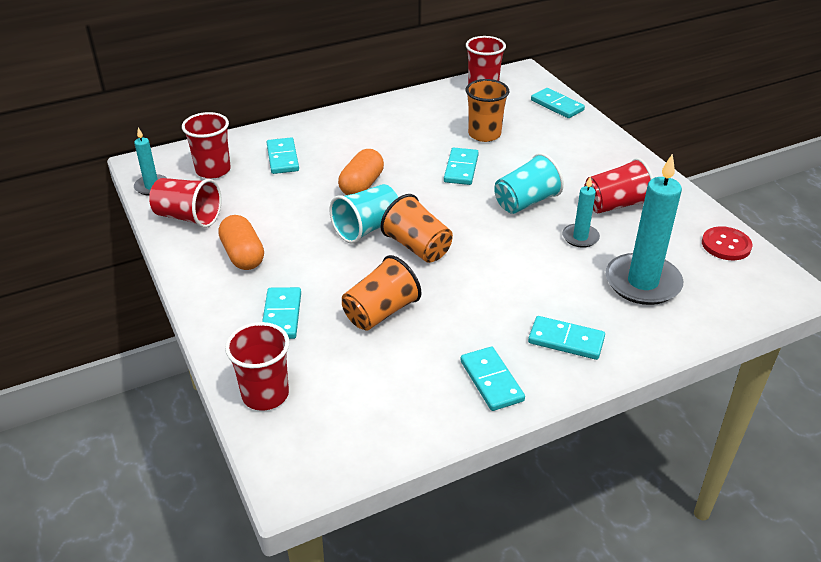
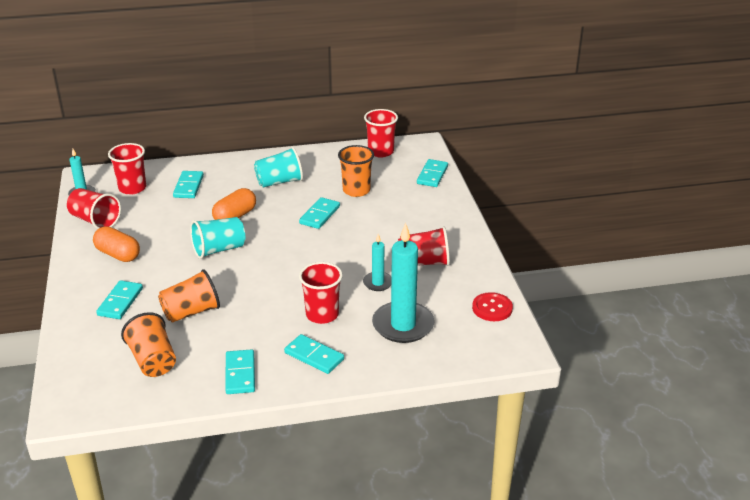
camera: 15 degrees right, 5 degrees down
orange capsule [218,215,264,270] -> orange capsule turned 45 degrees counterclockwise [93,226,140,262]
red cup [225,322,290,411] -> red cup moved to [299,262,343,324]
orange cup [380,194,453,263] -> orange cup moved to [121,312,176,377]
turquoise cup [494,153,564,214] -> turquoise cup moved to [254,147,303,187]
turquoise domino [531,88,585,118] -> turquoise domino turned 45 degrees clockwise [417,159,448,187]

